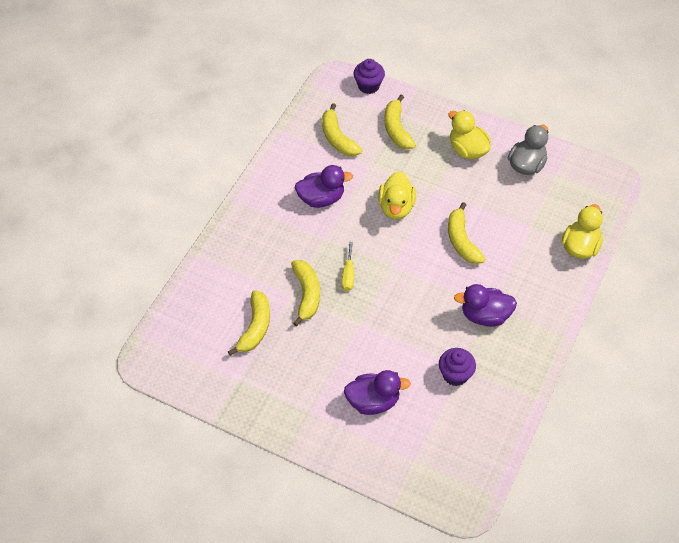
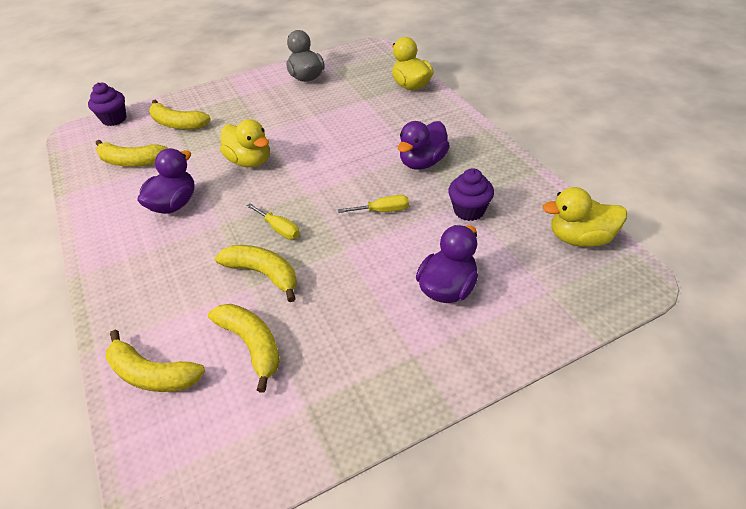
camera: 50 degrees left, 10 degrees down
yellow duck [448,110,491,159] -> yellow duck moved to [543,187,627,247]
yellow banana [448,202,485,264] -> yellow banana moved to [106,330,205,392]
none -> yellow screwdriver [338,195,409,213]

